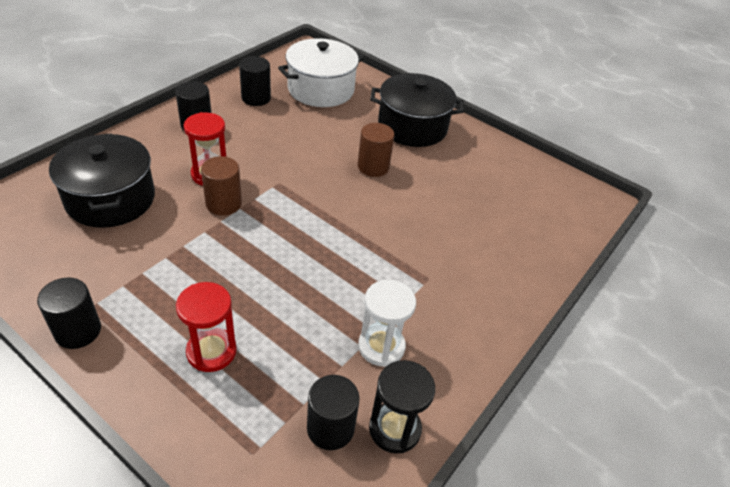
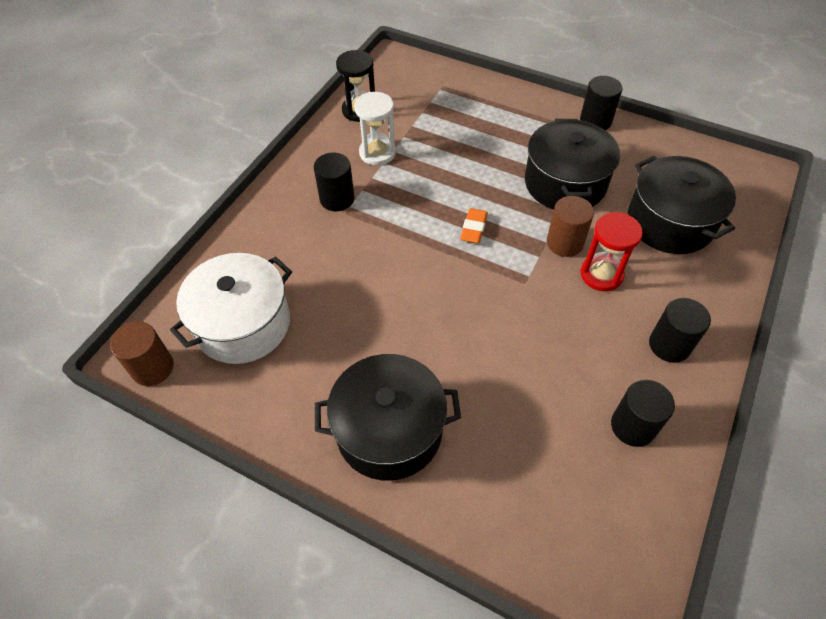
camera: 175 degrees right, 10 degrees up
red hourglass [176,282,237,372] -> none
white pot [278,38,364,107] -> white pot moved to [170,253,292,364]
black cylinder [307,375,360,450] -> black cylinder moved to [314,153,355,211]
brown cylinder [358,123,395,177] -> brown cylinder moved to [110,321,174,386]
none -> orange eraser [460,208,488,243]
none -> black pot [525,119,620,210]

